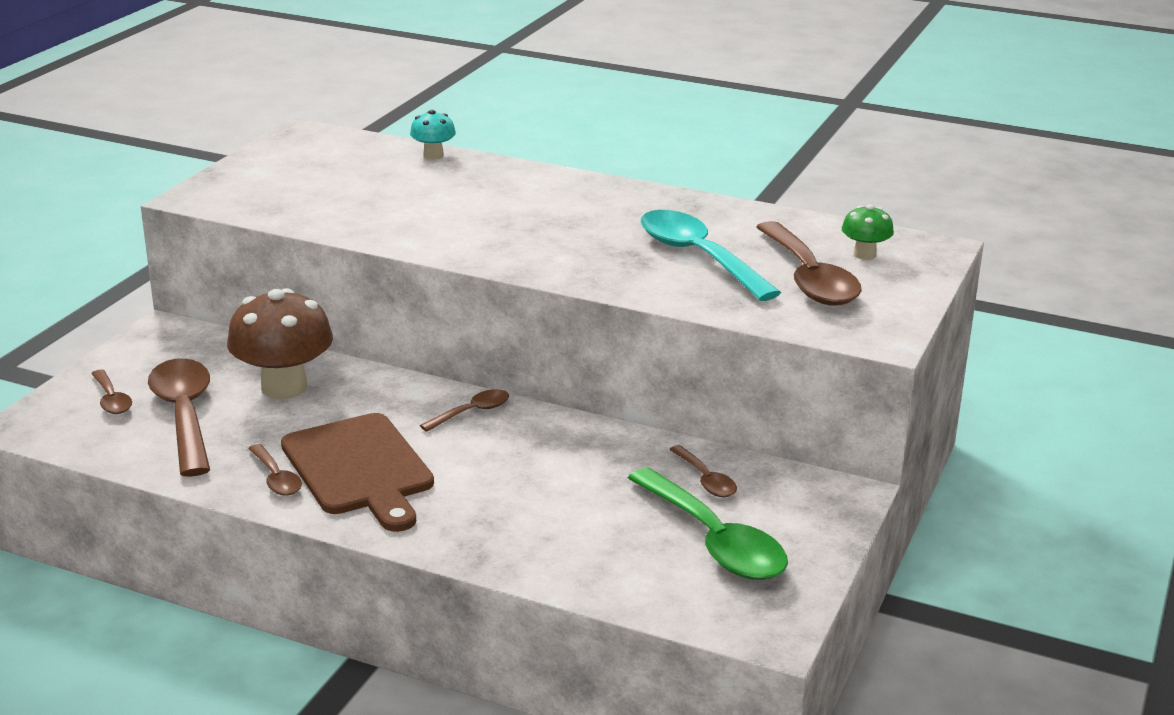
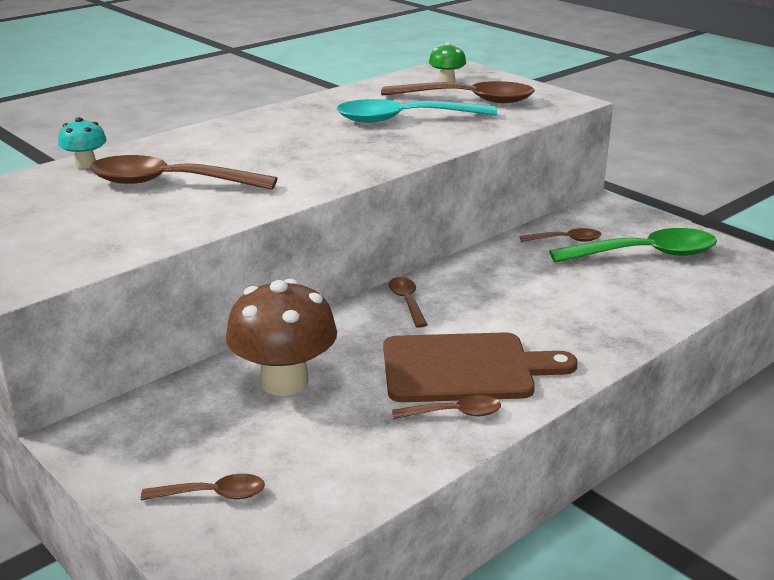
camera: 65 degrees left, 0 degrees up
brown spoon [148,358,210,477] -> brown spoon moved to [90,155,278,190]

